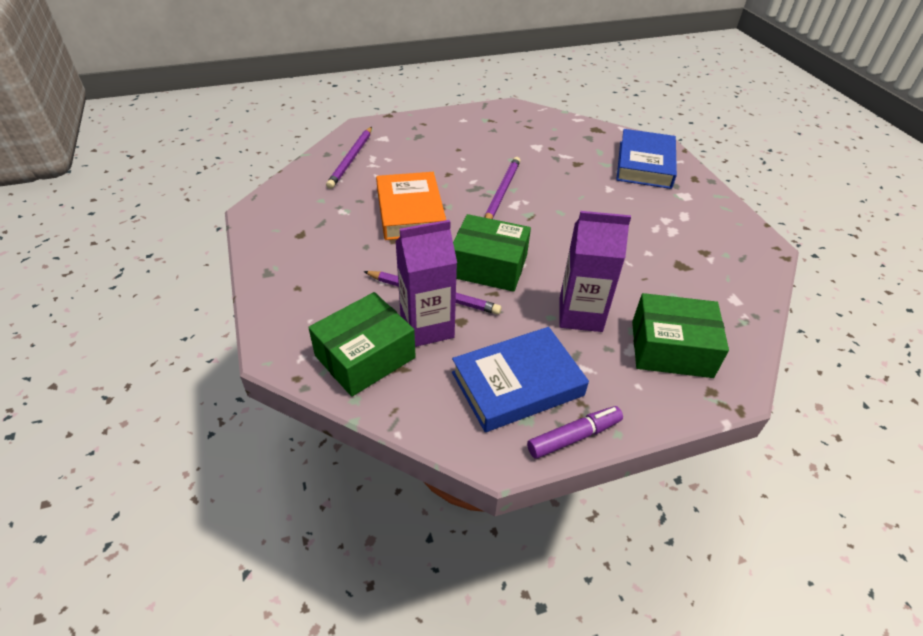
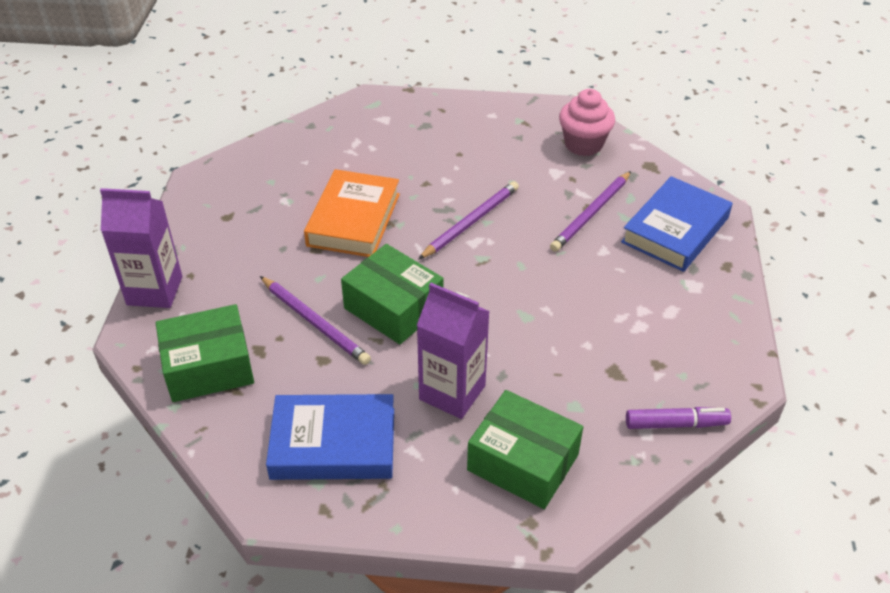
camera: 25 degrees right, 0 degrees up
purple pencil [326,127,372,189] -> purple pencil moved to [550,171,631,252]
purple carton [395,220,457,347] -> purple carton moved to [100,188,182,308]
purple marker [527,406,623,459] -> purple marker moved to [626,407,731,429]
none -> pink cupcake [559,89,615,156]

